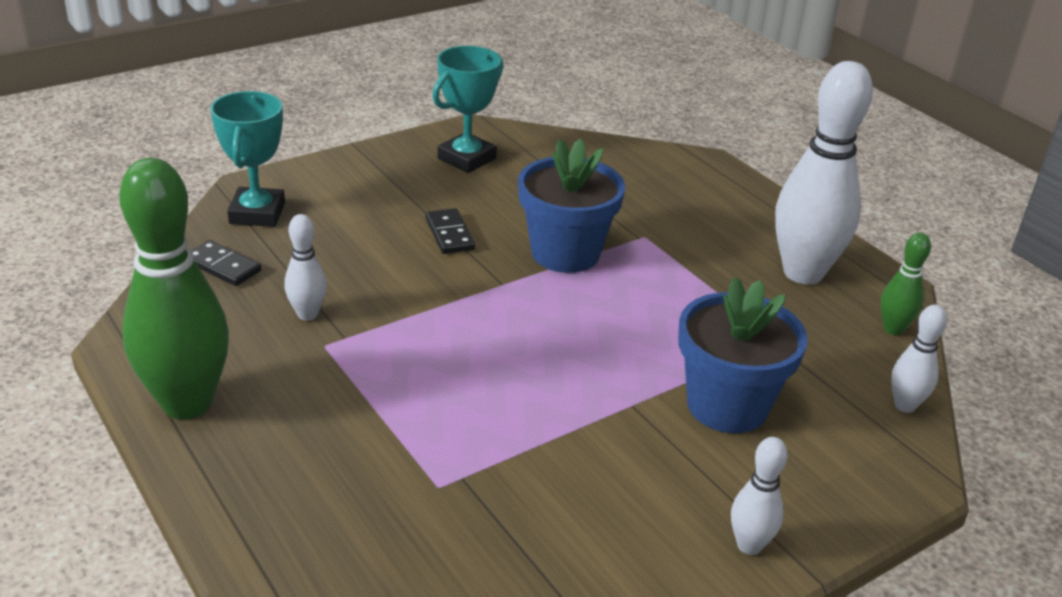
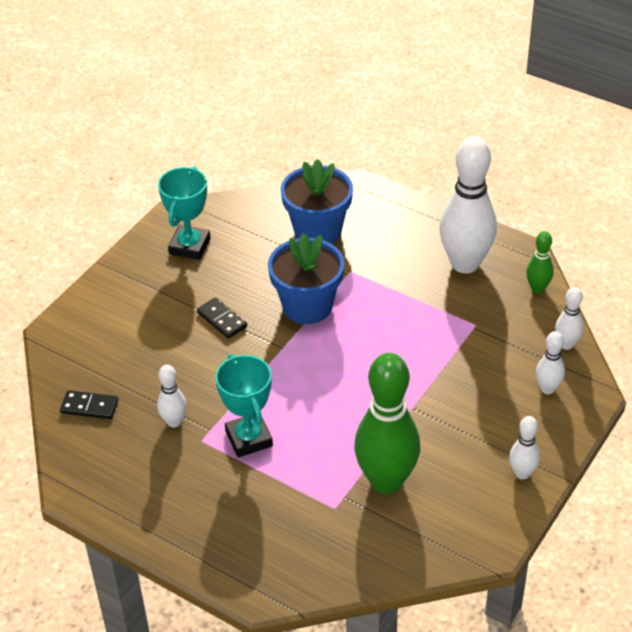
camera: 20 degrees left, 10 degrees up
green bowling pin [119,158,229,420] -> green bowling pin moved to [354,353,420,494]
turquoise trophy [210,91,285,227] -> turquoise trophy moved to [215,354,273,457]
blue flower pot [678,277,808,433] -> blue flower pot moved to [281,159,353,244]
none -> white bowling pin [536,331,565,394]

